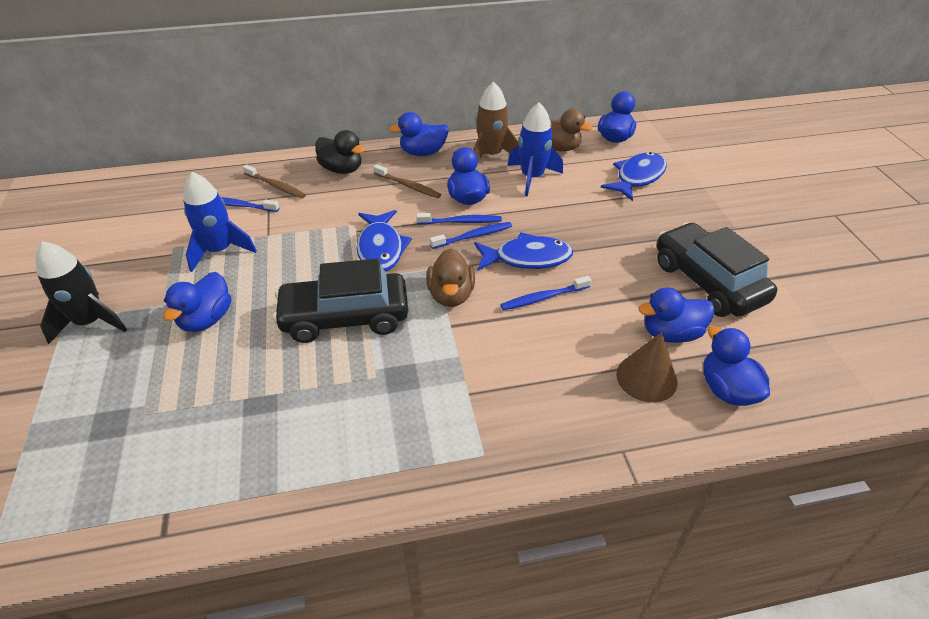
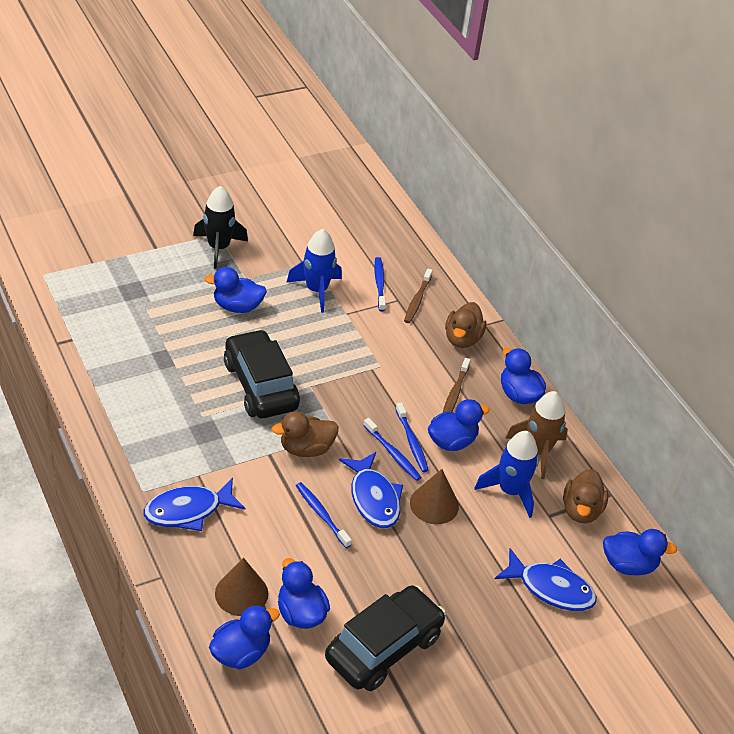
camera: 70 degrees right, 0 degrees up
black duck [315,130,365,174] -> brown duck [445,302,486,348]
blue fish [356,210,412,271] -> blue fish moved to [144,478,245,531]
none -> brown cone [410,469,459,524]

